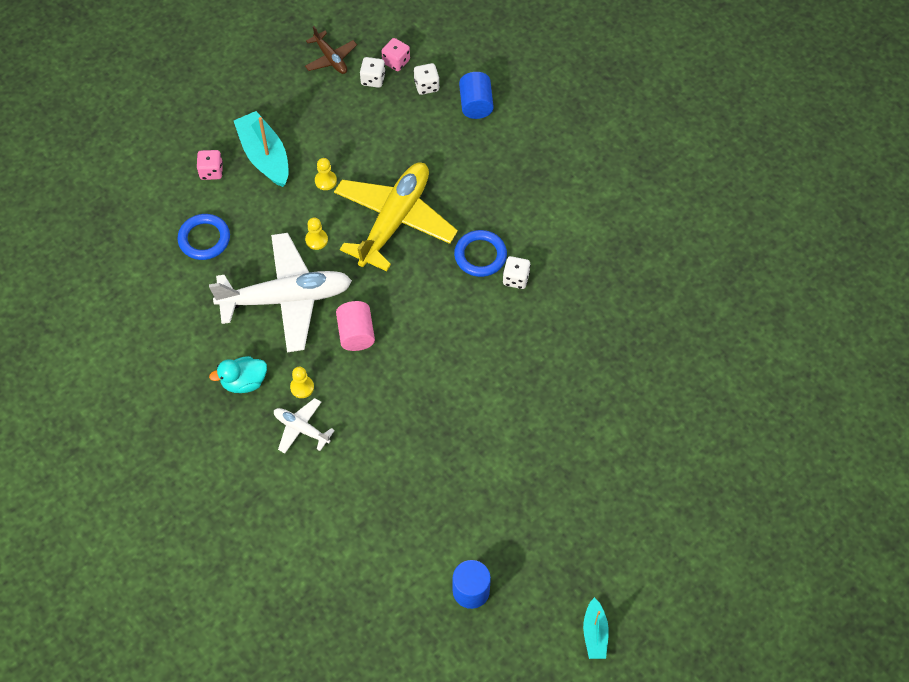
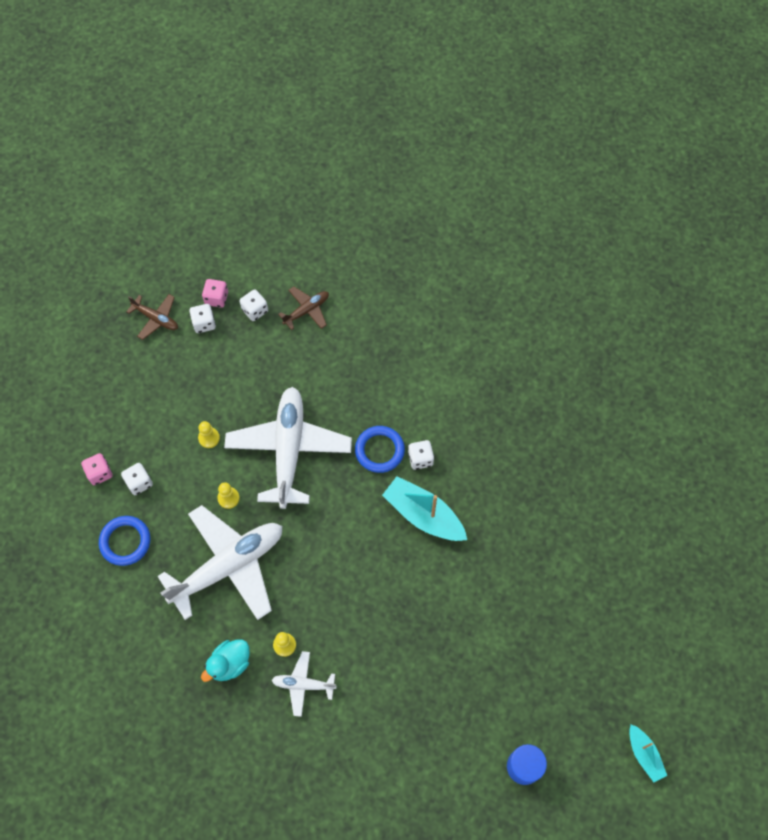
camera: 25 degrees left, 5 degrees up
turquoise boat [234,111,289,187] -> turquoise boat moved to [382,476,467,541]
yellow plane [334,163,458,271] -> white plane [224,387,352,509]
pink cylinder [336,301,375,351] -> none
blue cylinder [459,72,494,119] -> brown plane [278,286,329,330]
none -> white dice [121,463,153,495]

